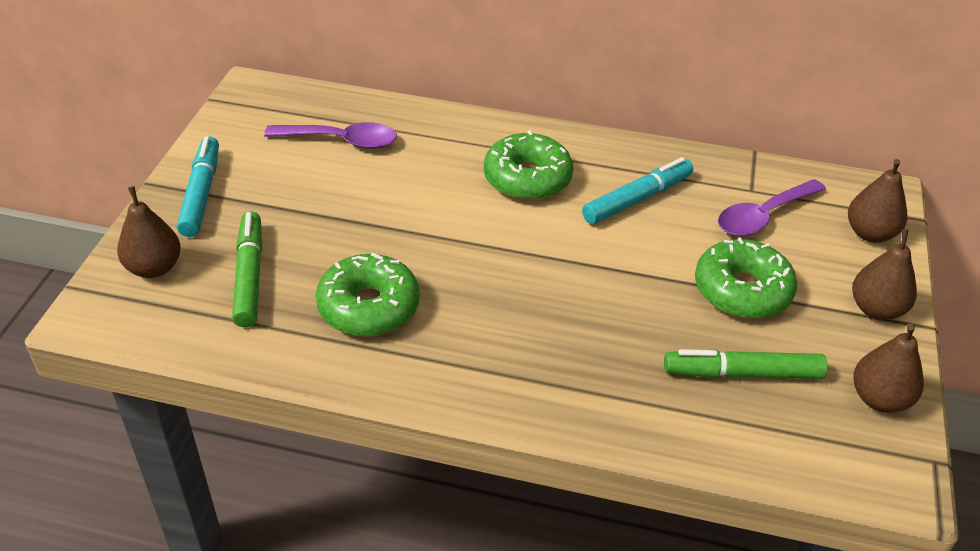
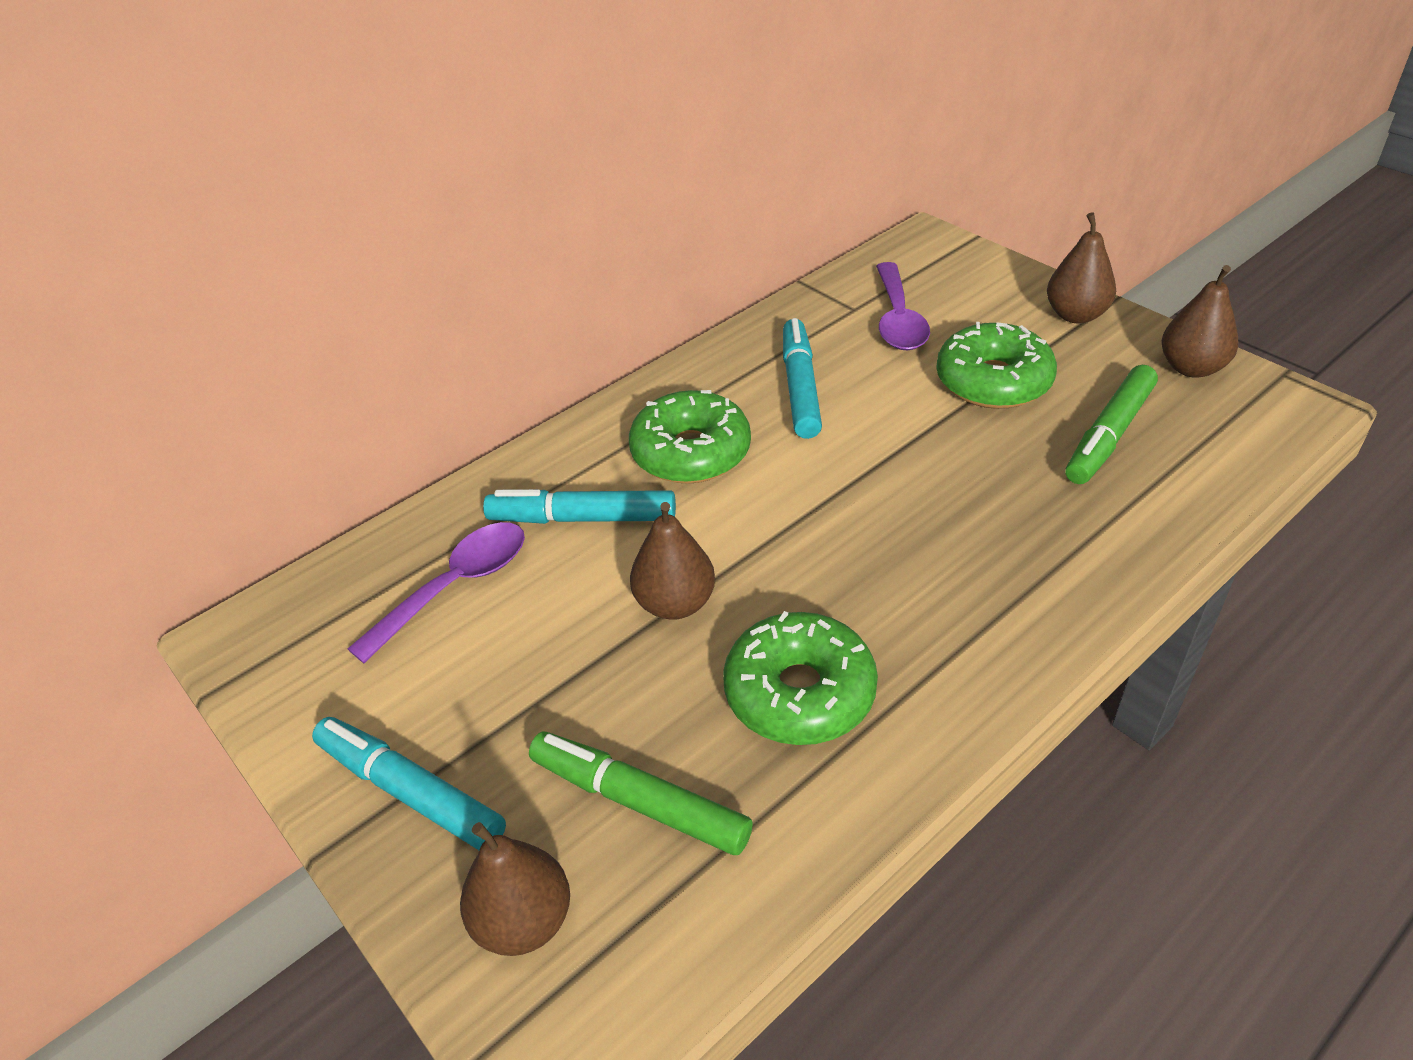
camera: 50 degrees left, 0 degrees up
brown pear [848,159,907,242] -> brown pear moved to [630,502,715,620]
none -> turquoise marker [483,489,676,524]

